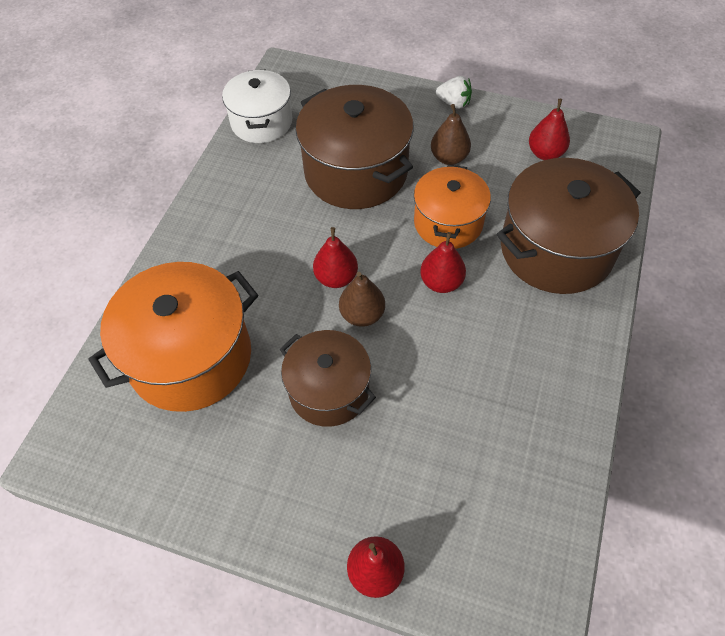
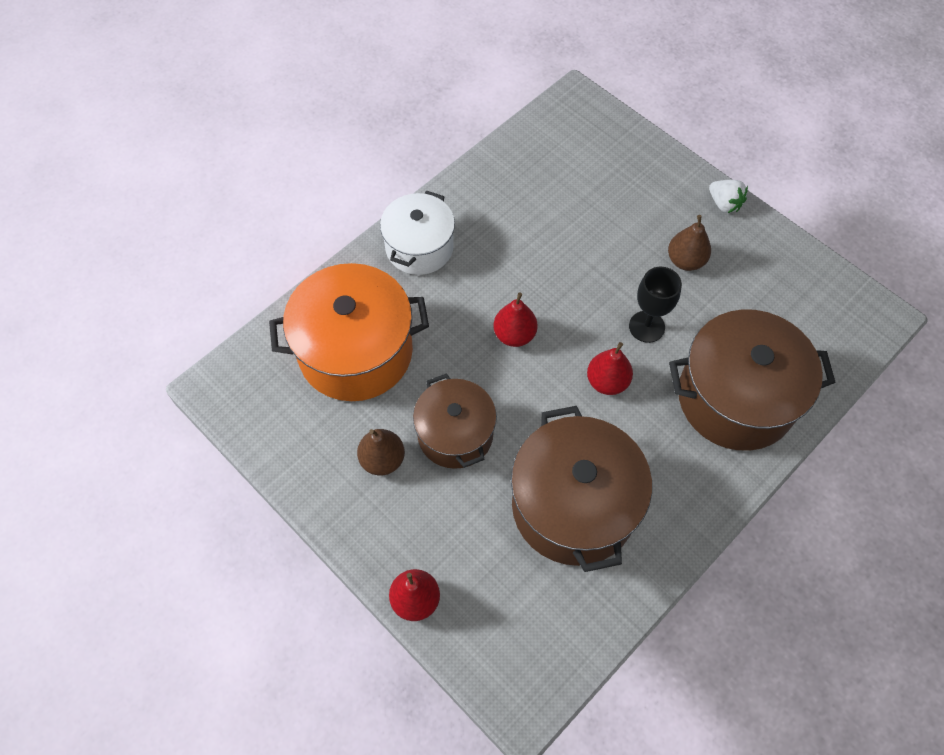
camera: 25 degrees right, 5 degrees up
white pot [222,69,292,143] -> white pot moved to [380,191,455,275]
brown pot [296,85,414,209] -> brown pot moved to [511,406,652,572]
brown pear [339,272,385,327] -> brown pear moved to [357,429,405,475]
orange pot [414,165,491,249] -> black goblet [629,267,682,343]
red pear [529,99,570,160] -> none

